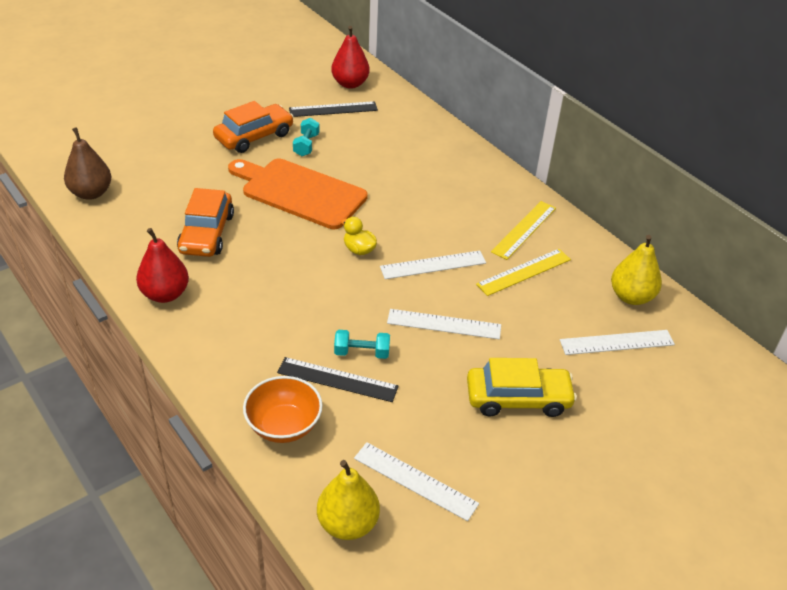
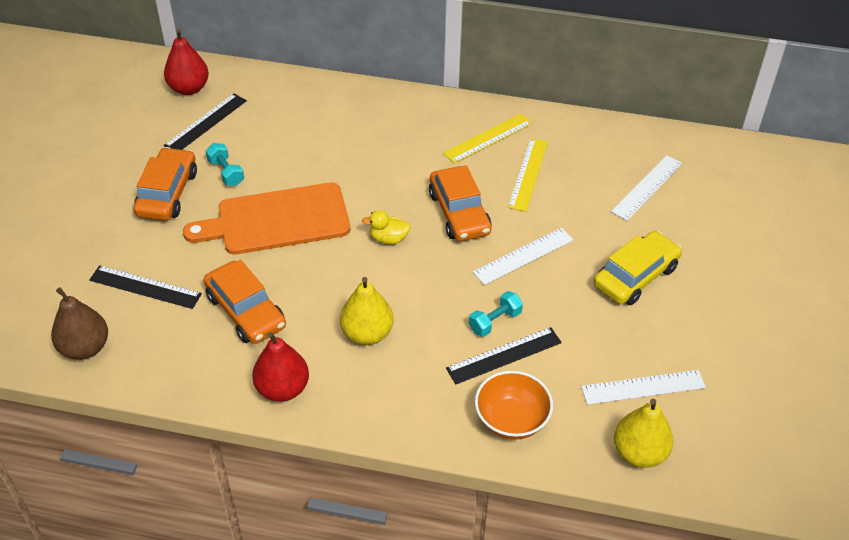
camera: 40 degrees left, 5 degrees up
white ruler [380,251,486,279] -> orange car [429,165,492,241]
yellow ruler [491,201,556,260] -> yellow ruler turned 60 degrees clockwise [443,114,533,164]
yellow pear [611,235,662,305] -> yellow pear moved to [340,277,394,345]
none -> black ruler [89,265,202,309]

